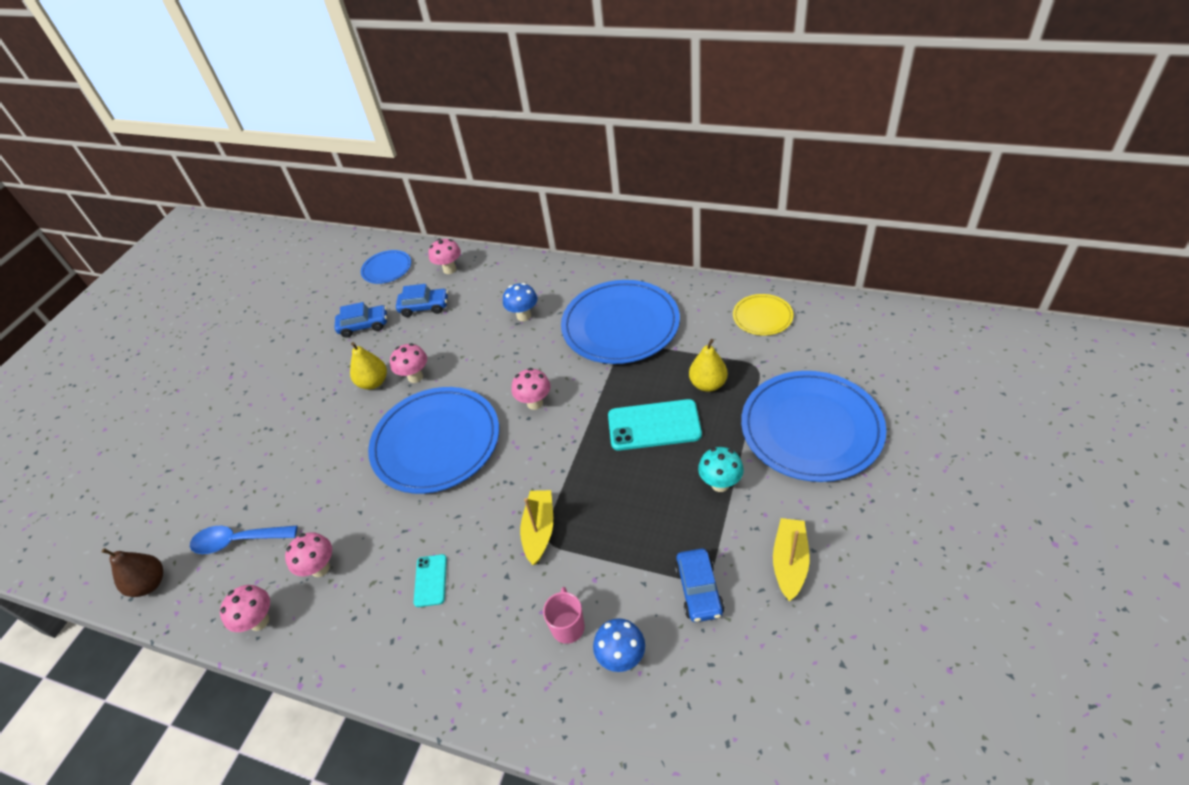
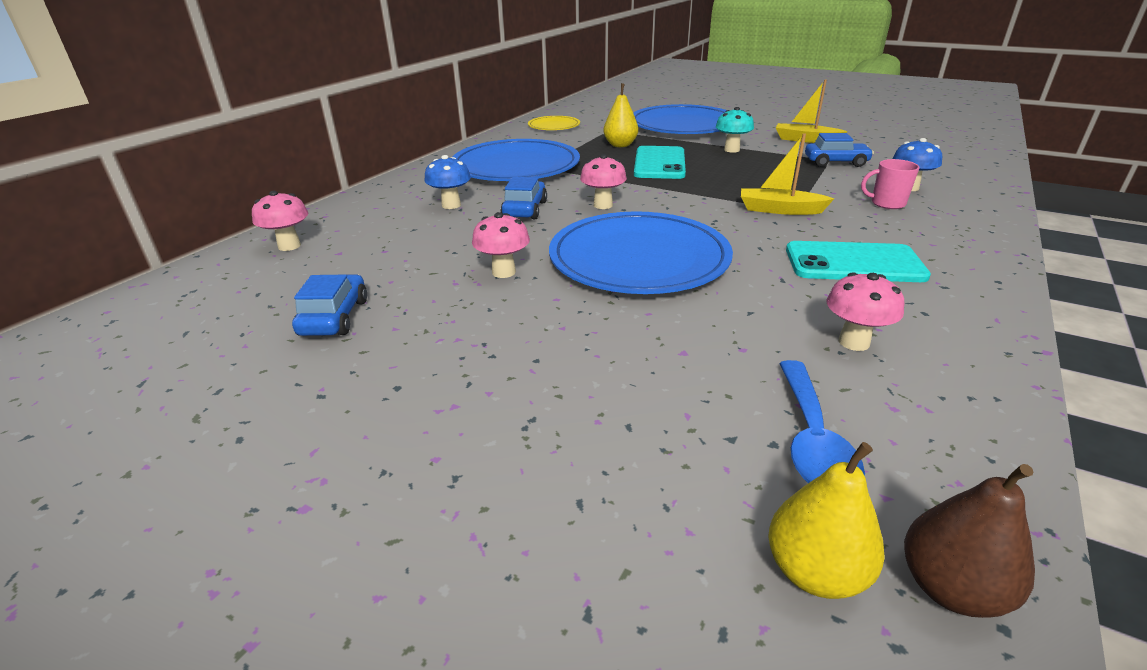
camera: 85 degrees left, 15 degrees down
pink mushroom [220,585,270,632] -> none
yellow pear [350,342,387,389] -> yellow pear moved to [768,442,885,599]
blue plate [361,250,411,284] -> none
blue car [396,284,448,317] -> blue car moved to [501,177,547,220]
turquoise phone [414,554,447,607] -> turquoise phone [786,241,931,282], size x1.89

